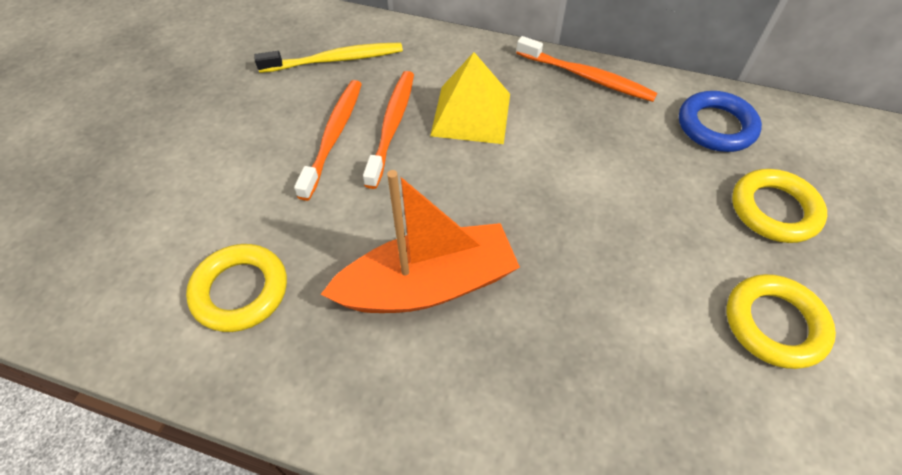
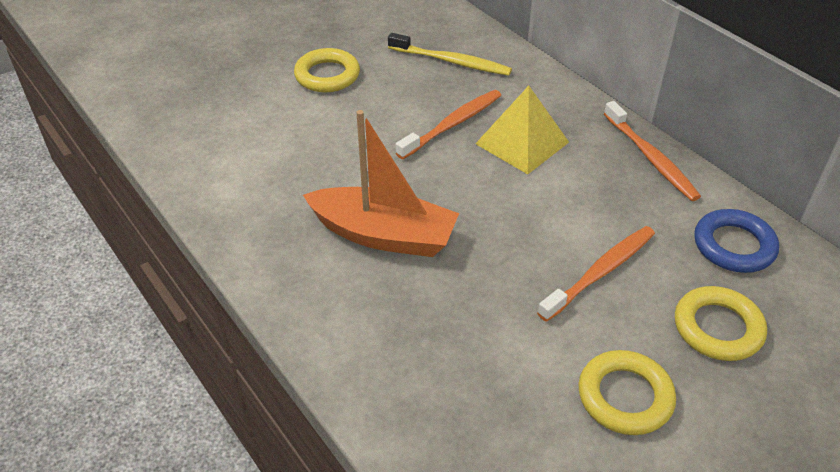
camera: 35 degrees right, 10 degrees down
yellow ring [186,244,287,332] -> yellow ring moved to [294,48,360,92]
orange toothbrush [294,80,362,201] -> orange toothbrush moved to [537,226,655,322]

